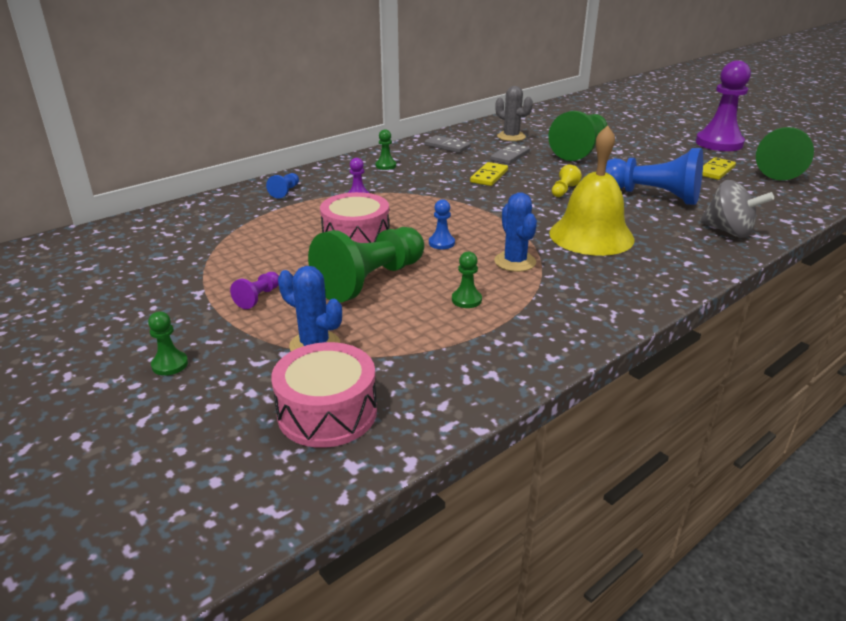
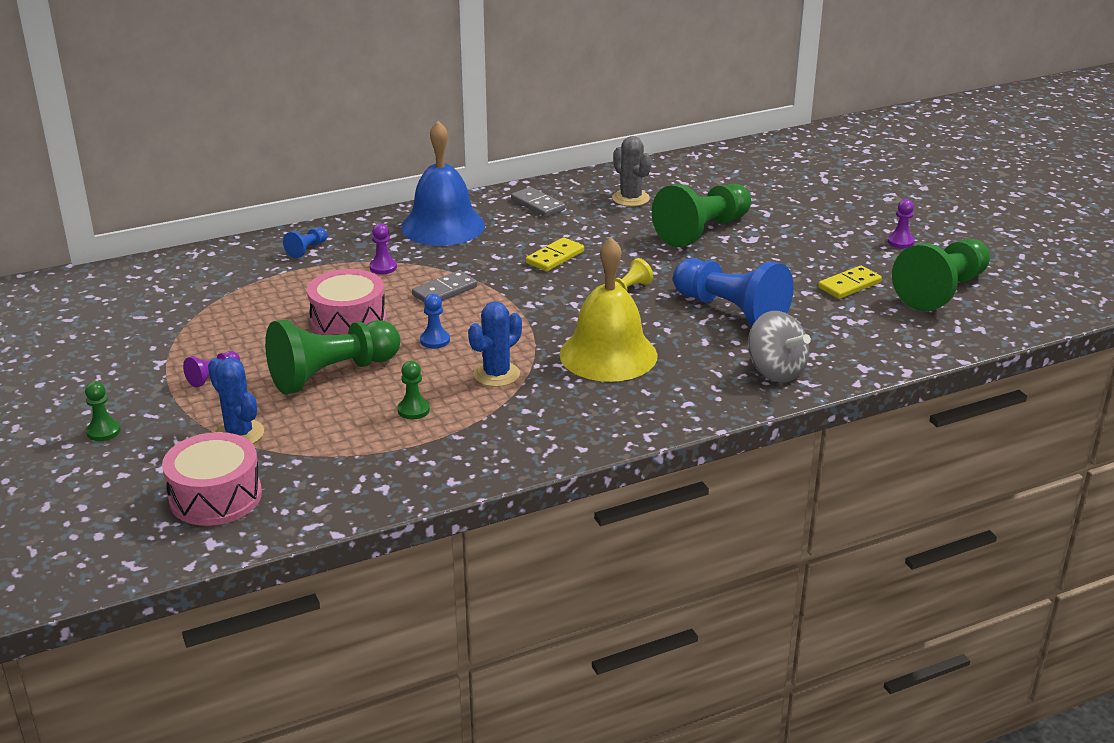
camera: 15 degrees right, 0 degrees up
green pawn [376,129,396,170] -> blue bell [401,121,485,246]
grey domino [491,143,530,164] -> grey domino moved to [412,270,477,302]
blue cactus [494,192,537,272] -> blue cactus turned 45 degrees clockwise [468,301,522,387]
purple pawn [696,61,751,151] -> purple pawn [887,199,915,248], size x0.43

